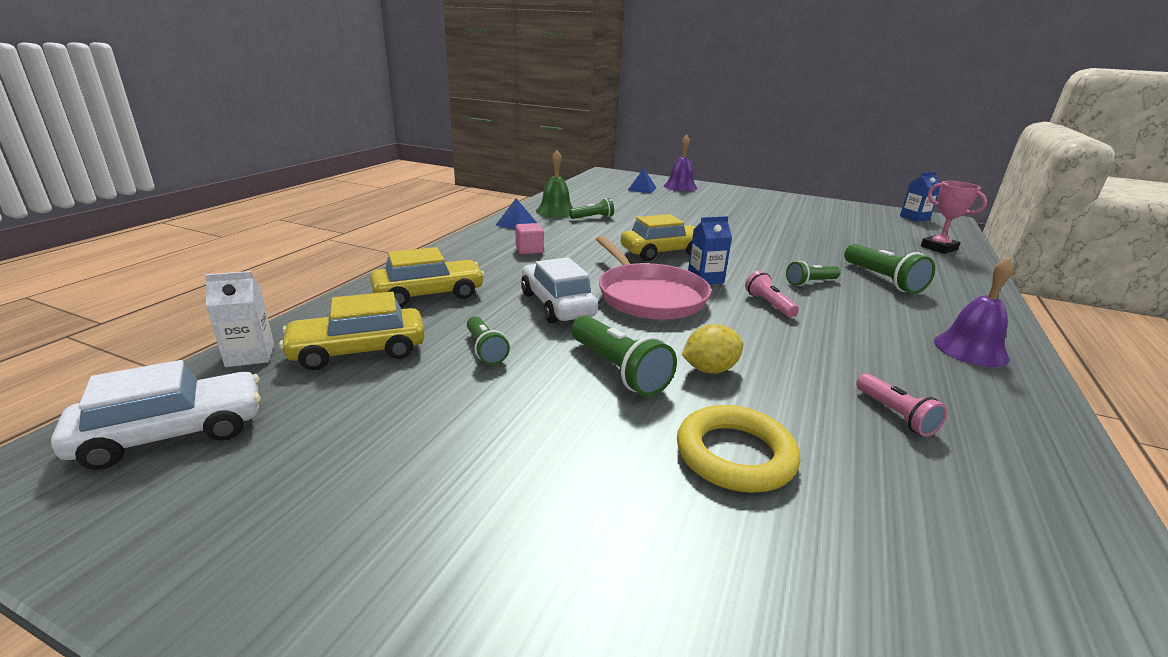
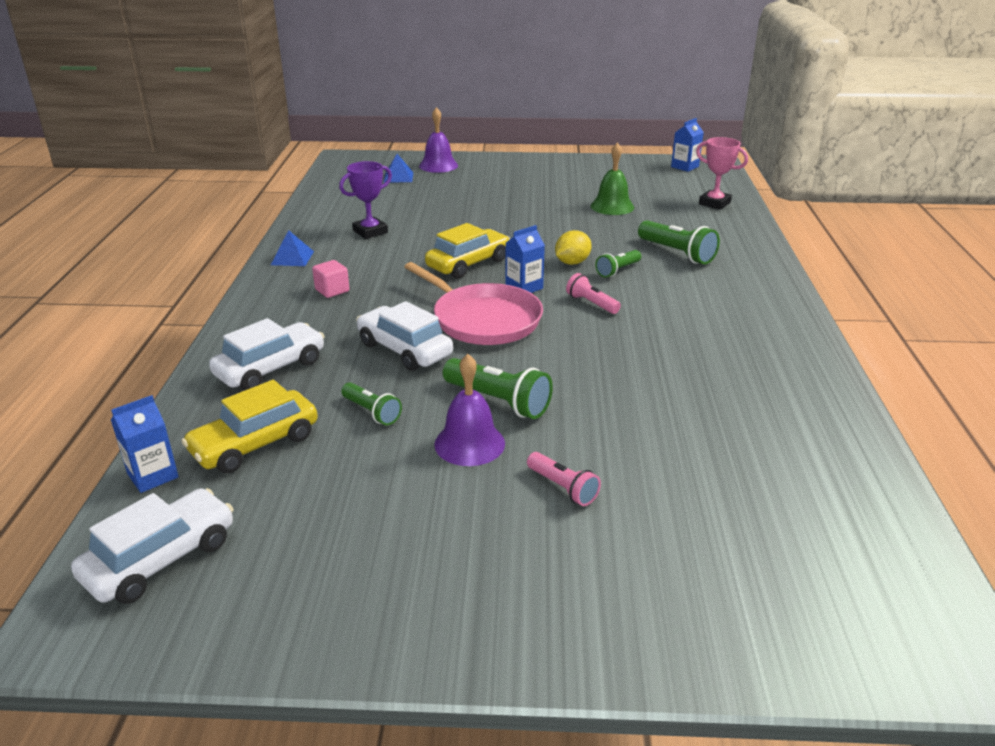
camera: 20 degrees left, 5 degrees up
white carton [204,271,274,367] -> blue carton [111,395,179,493]
yellow car [370,247,485,307] -> white car [209,318,325,390]
green bell [536,150,573,218] -> green bell moved to [591,142,634,215]
green flashlight [569,198,614,219] -> purple trophy [339,161,392,239]
yellow ring [677,405,800,493] -> none
yellow lemon [682,324,743,374] -> yellow lemon moved to [555,230,592,265]
pink flashlight [856,374,947,437] -> pink flashlight moved to [527,452,601,506]
purple bell [934,257,1014,367] -> purple bell moved to [434,354,505,466]

